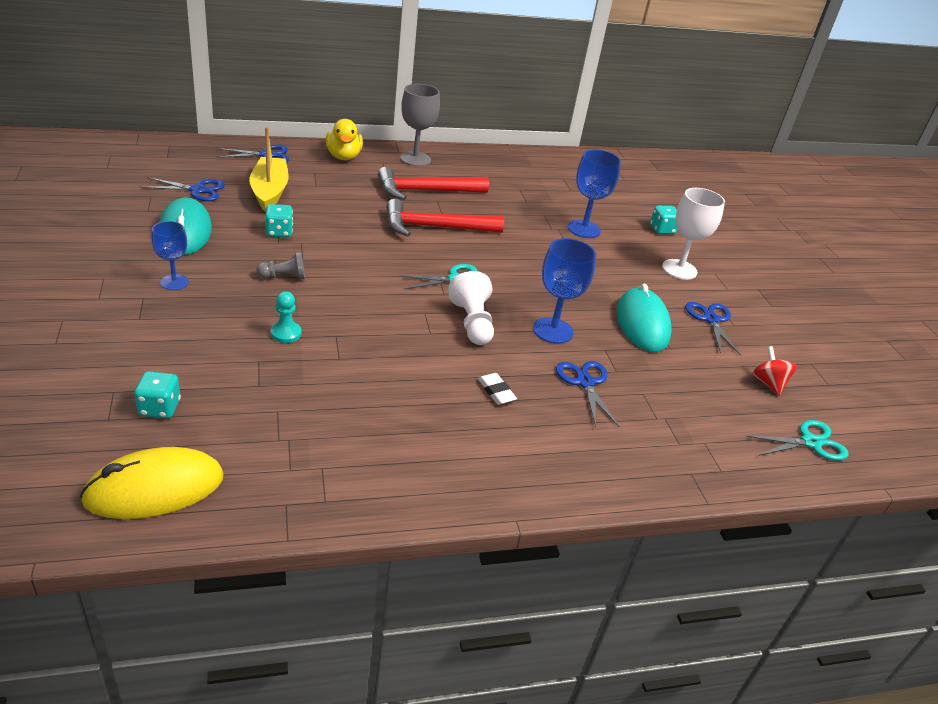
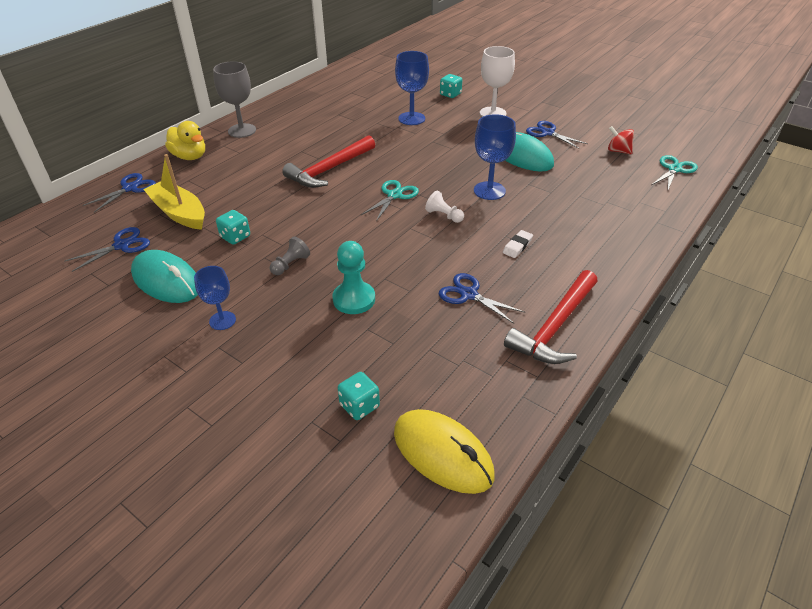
camera: 35 degrees left, 5 degrees up
yellow mouse [80,447,223,519] -> yellow mouse turned 75 degrees counterclockwise [394,409,495,494]
turquoise pawn [271,291,301,343] -> turquoise pawn [333,241,375,314], size x1.59
red hammer [378,167,489,200] -> red hammer moved to [504,270,598,364]
white pawn [448,271,494,345] -> white pawn [425,191,464,223], size x0.63
white eraser [478,373,517,405] -> white eraser turned 75 degrees counterclockwise [503,230,533,258]
blue scissors [556,361,619,427] -> blue scissors moved to [439,273,525,324]

